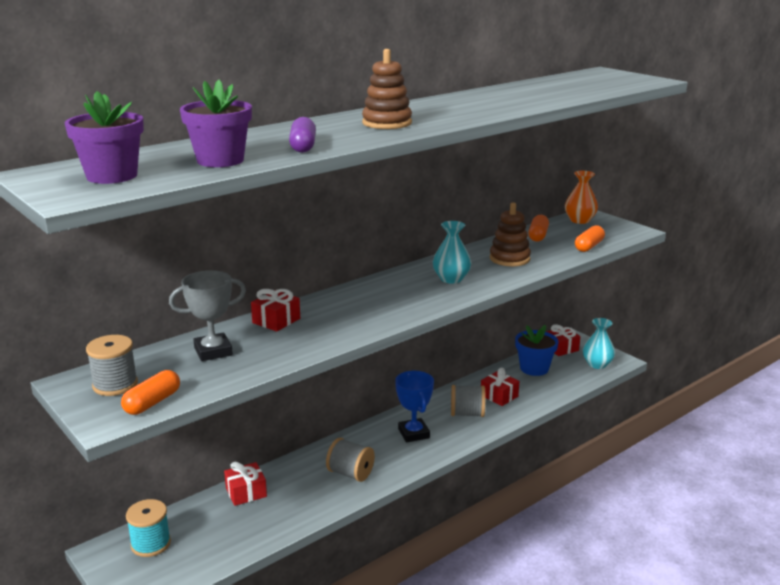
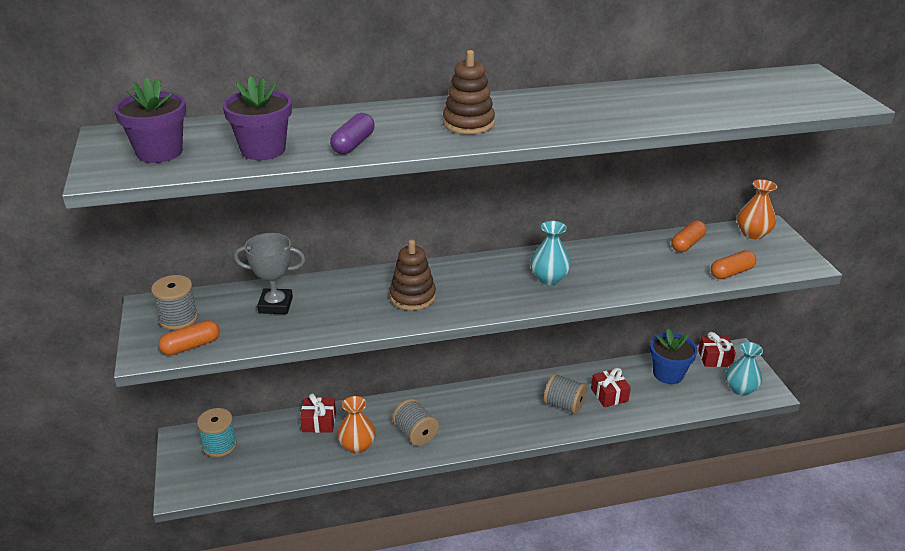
camera: 25 degrees right, 10 degrees up
red gift [251,289,300,332] -> none
blue trophy [395,371,434,442] -> none
brown stacking toy [490,202,531,266] -> brown stacking toy moved to [390,239,436,310]
none -> orange vase [337,396,376,454]

